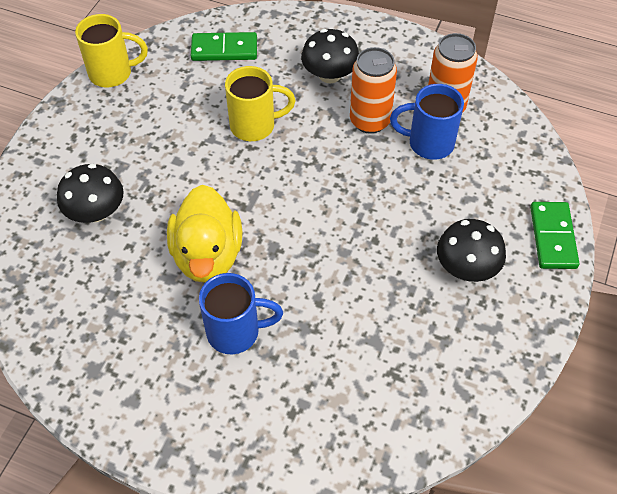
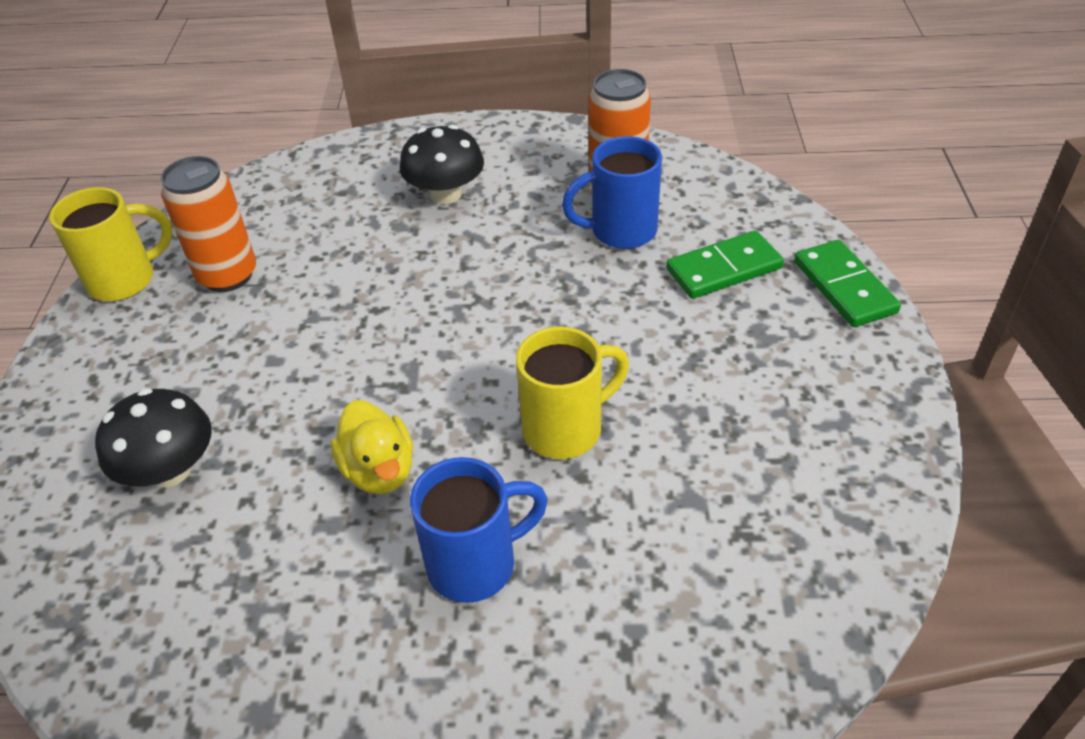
camera: 20 degrees left, 10 degrees down
yellow duck [167,185,242,283] -> yellow duck [331,400,413,494], size x0.64
green domino [191,32,257,61] -> green domino moved to [666,231,784,299]
yellow mug [225,66,296,141] -> yellow mug moved to [516,327,629,459]
orange can [350,47,397,134] -> orange can moved to [161,156,256,292]
black mushroom [437,219,506,282] -> none

